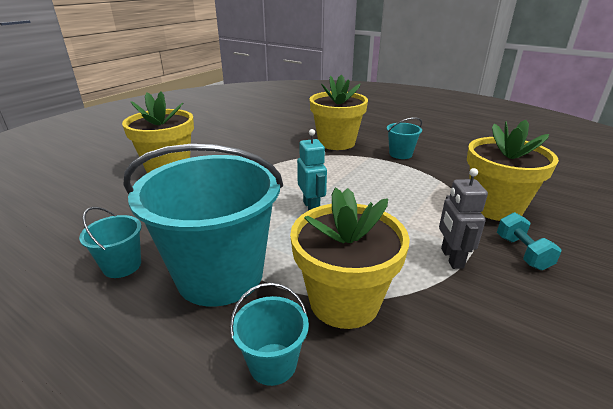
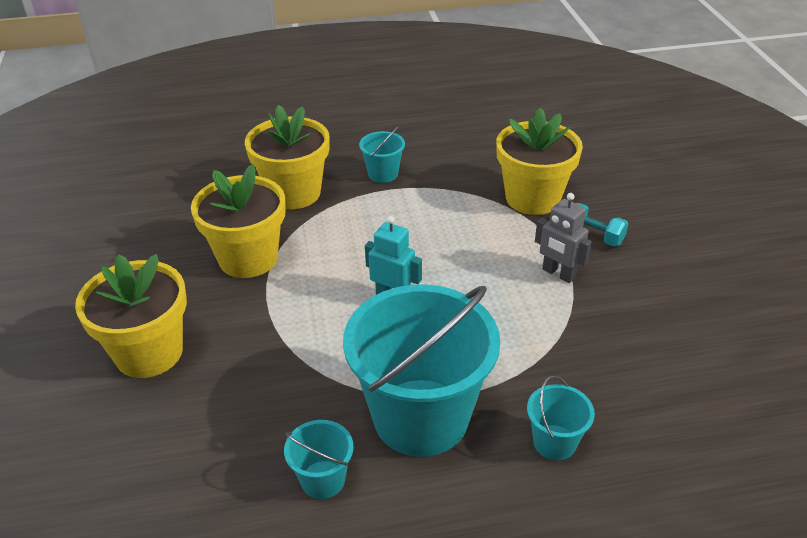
camera: 45 degrees left, 10 degrees up
yellow flower pot [290,188,410,329] -> yellow flower pot moved to [191,164,286,278]

